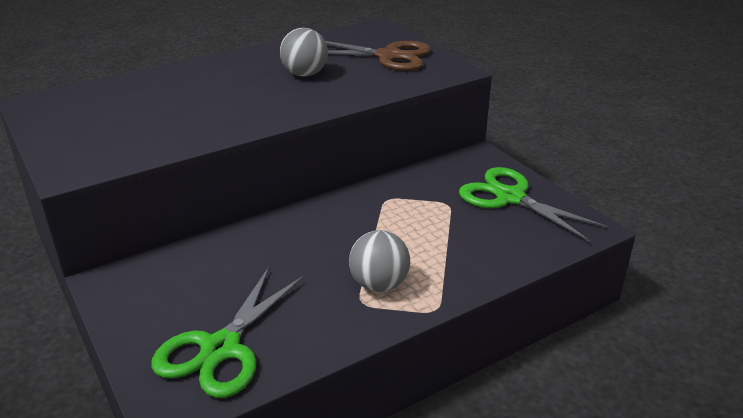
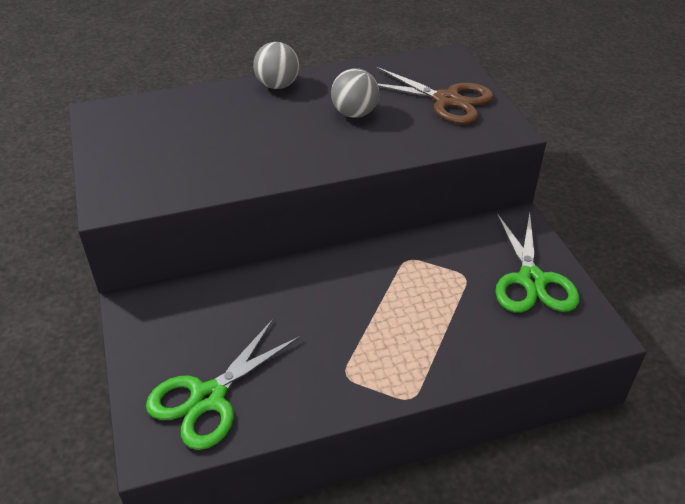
camera: 15 degrees right, 10 degrees up
grey ball [349,230,410,292] -> grey ball moved to [253,42,299,89]
green scissors [459,167,608,242] -> green scissors turned 150 degrees counterclockwise [495,212,580,313]

